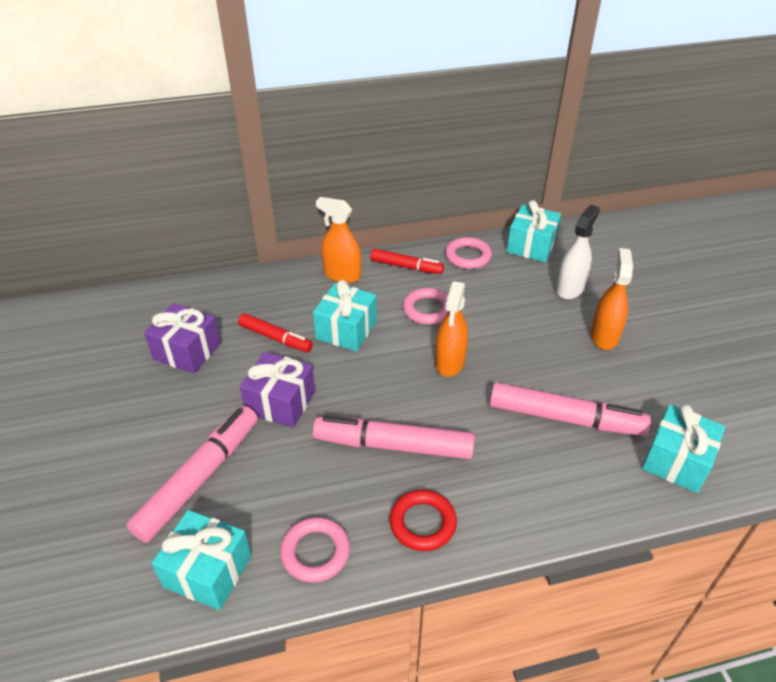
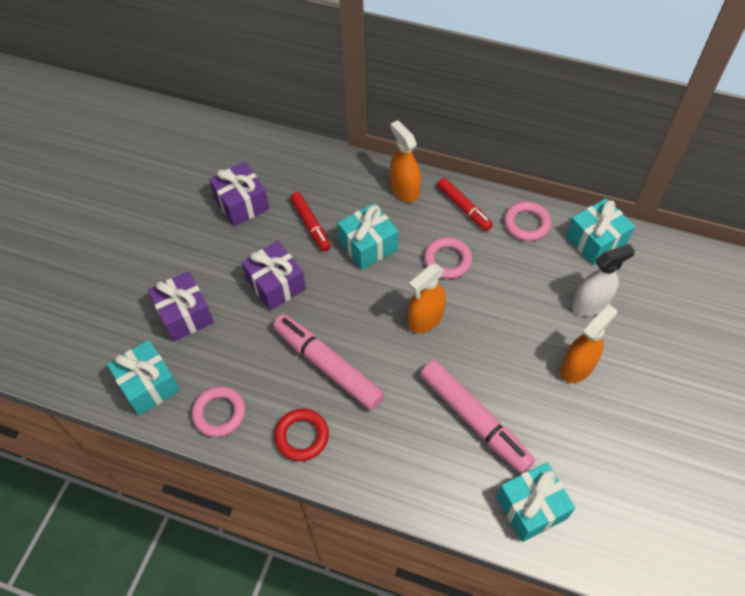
camera: 35 degrees right, 15 degrees up
pink marker [126,406,258,543] -> purple gift [148,271,214,342]

